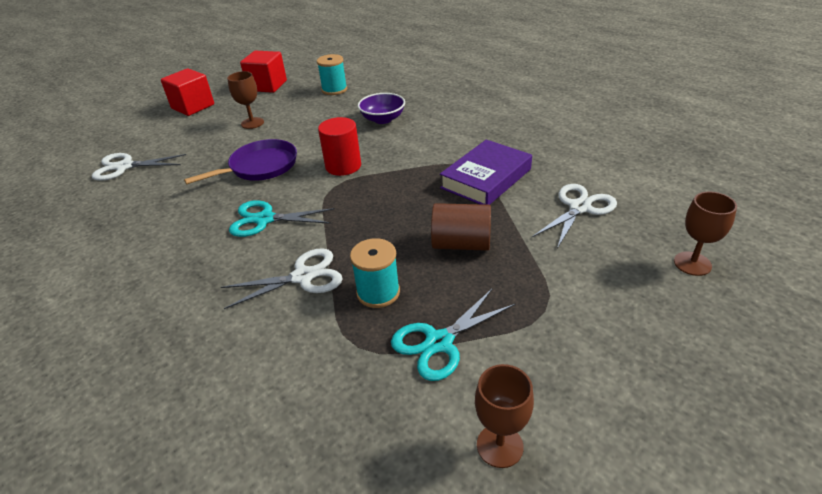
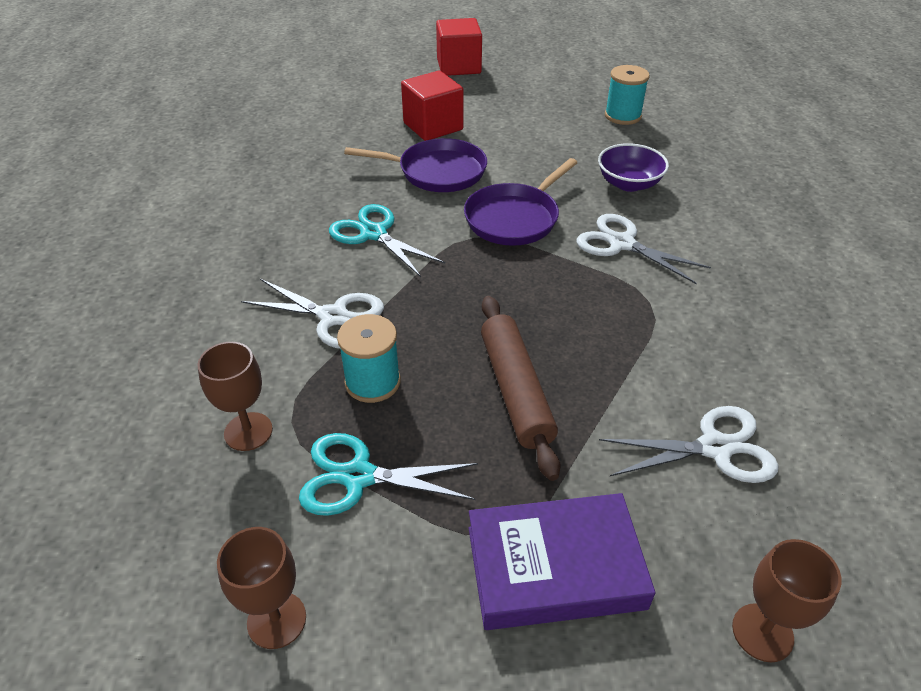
camera: 40 degrees right, 5 degrees up
white scissors [92,153,186,181] -> white scissors moved to [576,214,711,284]
brown goblet [227,71,264,129] -> brown goblet moved to [198,342,273,451]
red cube [240,51,287,93] -> red cube moved to [401,71,463,141]
red cylinder [318,117,361,176] -> purple pan [464,158,578,246]
brown cylinder [431,203,491,251] -> brown rolling pin [481,296,561,481]
purple book [440,140,532,205] -> purple book moved to [468,493,655,630]

